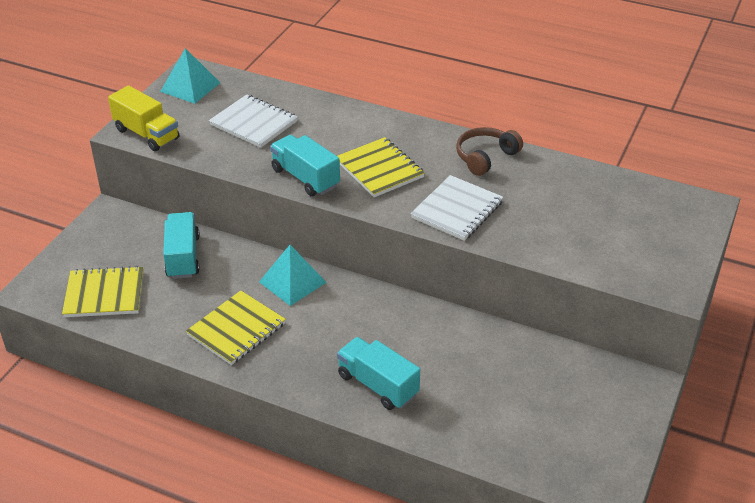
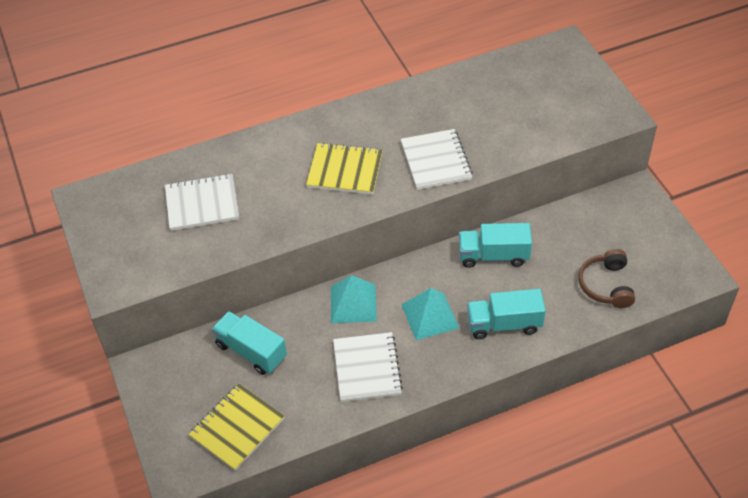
camera: 45 degrees left, 10 degrees up
yellow truck [108,85,179,151] -> none
turquoise pyramid [160,48,220,104] -> turquoise pyramid moved to [401,288,459,340]
yellow notebook [186,291,286,365] -> white notebook [333,332,403,402]
turquoise truck [270,135,340,196] -> turquoise truck moved to [459,223,532,268]
brown headphones [456,127,523,176] -> brown headphones moved to [578,249,635,308]

